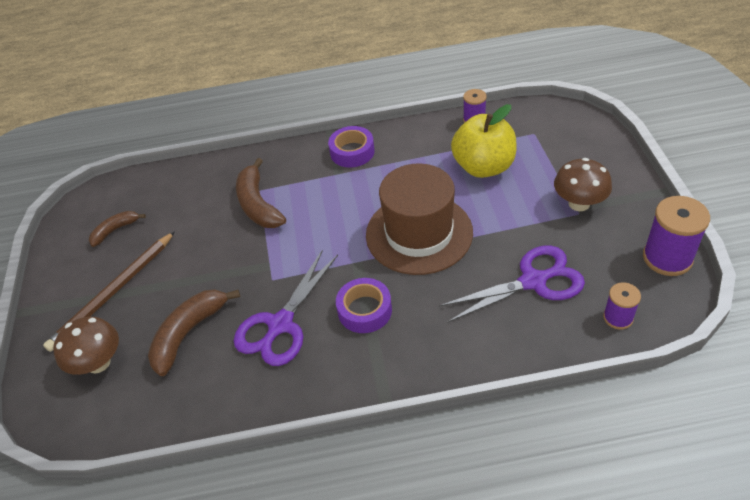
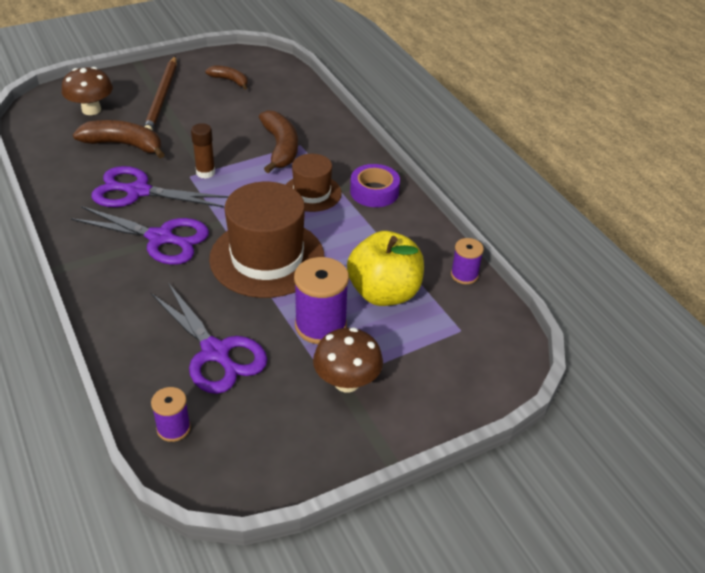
camera: 65 degrees right, 5 degrees down
brown pencil [43,231,175,352] -> brown pencil turned 105 degrees counterclockwise [144,56,177,131]
brown banana [236,158,286,228] -> brown banana turned 120 degrees clockwise [259,110,298,173]
purple tape [336,278,392,333] -> purple scissors [71,206,209,265]
purple spool [643,196,710,276] -> purple spool moved to [294,257,349,344]
none -> brown glue stick [191,123,215,179]
none -> brown hat [286,154,342,212]

